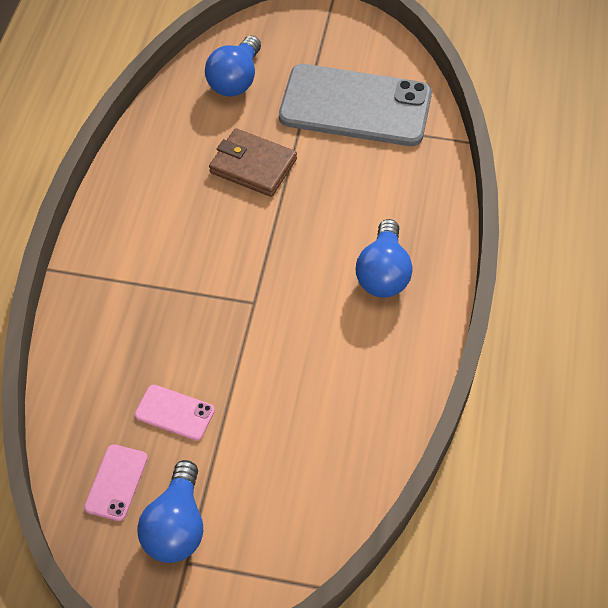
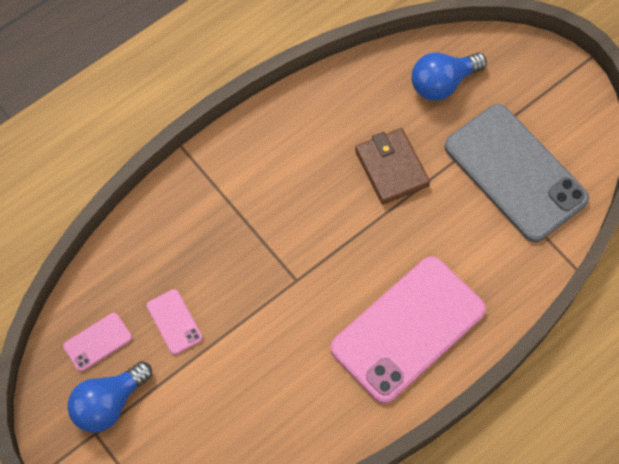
camera: 40 degrees right, 10 degrees up
blue light bulb [356,219,412,298] -> pink phone [331,256,486,404]

